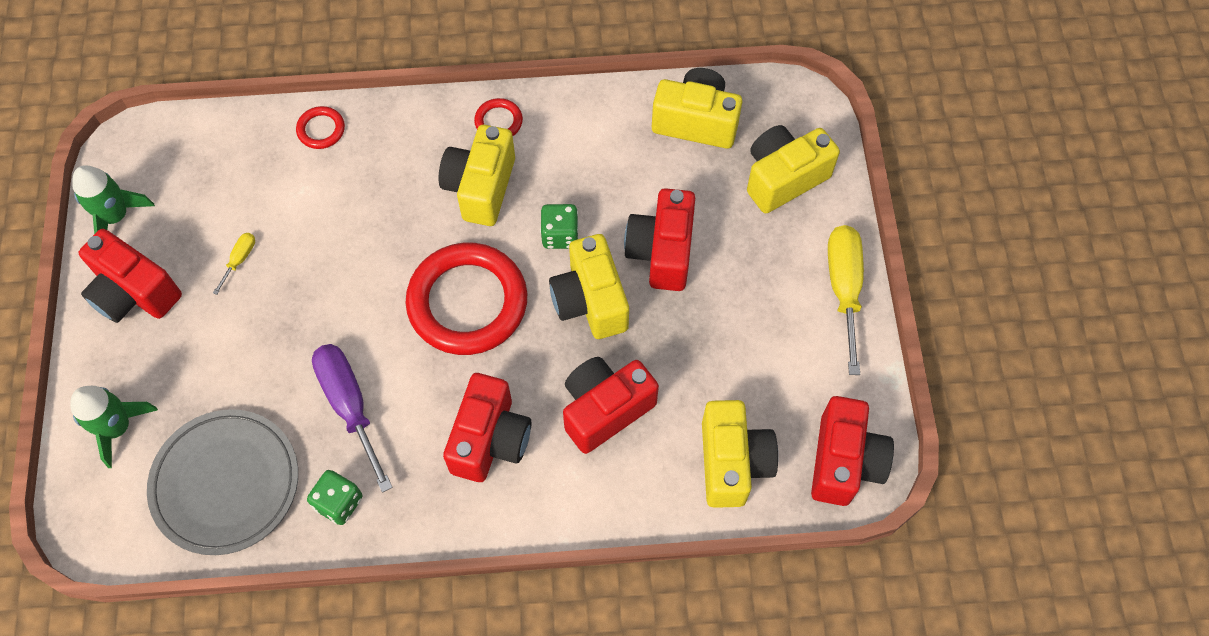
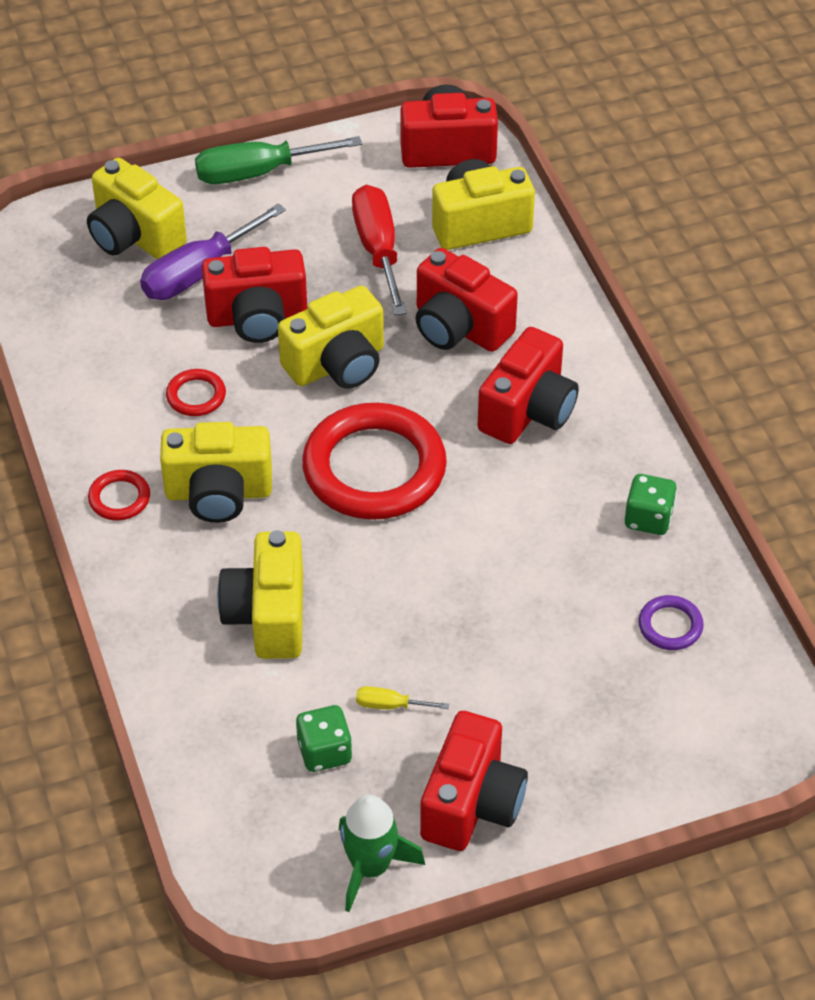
camera: 105 degrees left, 15 degrees down
green rocket [71,386,158,468] -> none
grey plate [147,409,298,555] -> purple ring [638,595,704,650]
red ring [296,106,345,149] -> red ring moved to [166,369,226,416]
purple screwdriver [312,344,393,493] -> purple screwdriver moved to [140,203,286,300]
red camera [443,373,531,482] -> red camera turned 120 degrees clockwise [478,327,579,444]
green dice [540,204,579,249] -> green dice moved to [296,705,352,772]
yellow camera [652,68,742,149] -> yellow camera moved to [217,530,303,659]
yellow screwdriver [828,225,864,375] -> green screwdriver [195,136,362,184]
none -> red screwdriver [352,185,407,315]

